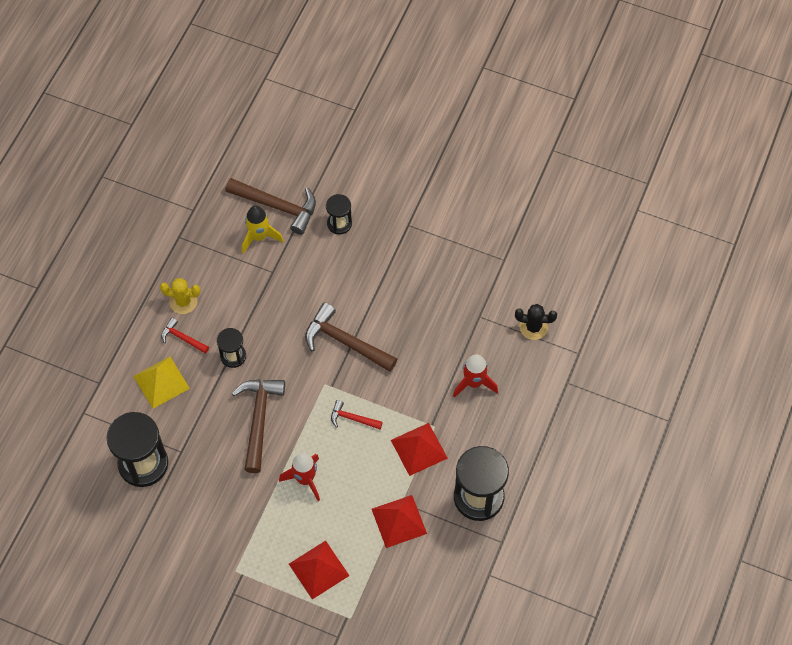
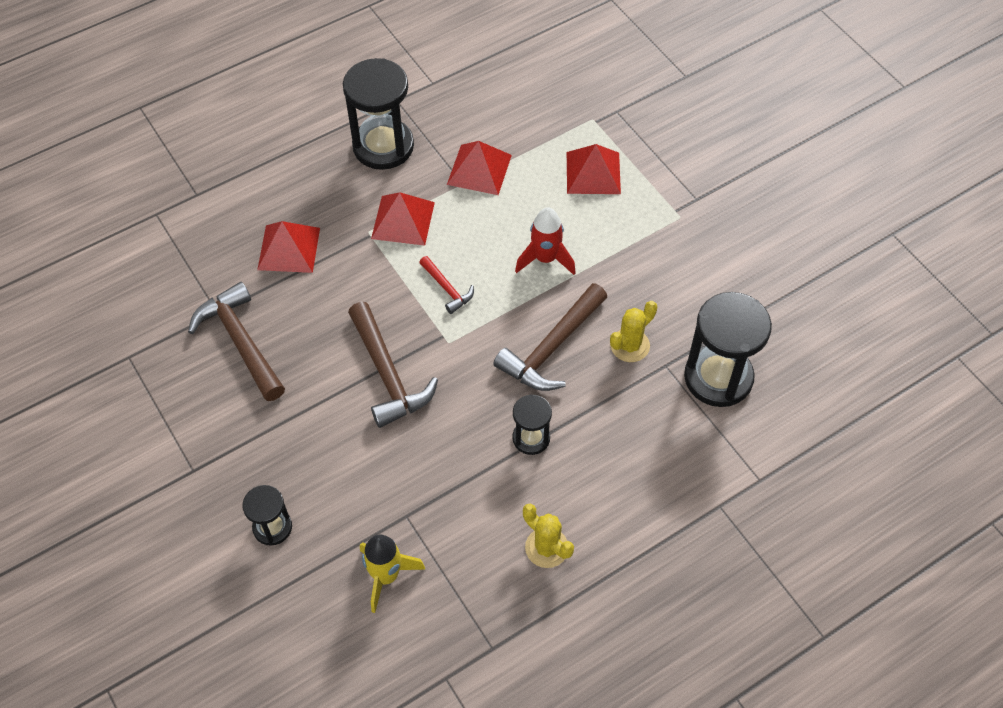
camera: 145 degrees left, 5 degrees down
yellow pyramid [133,356,190,409] -> none
red hammer [161,318,209,354] -> none
brown hammer [225,178,316,235] -> brown hammer moved to [188,282,285,401]
red rocket [453,354,498,398] -> red pyramid [257,221,320,273]
black cactus [515,304,557,340] -> none
none -> yellow cactus [610,301,657,362]

